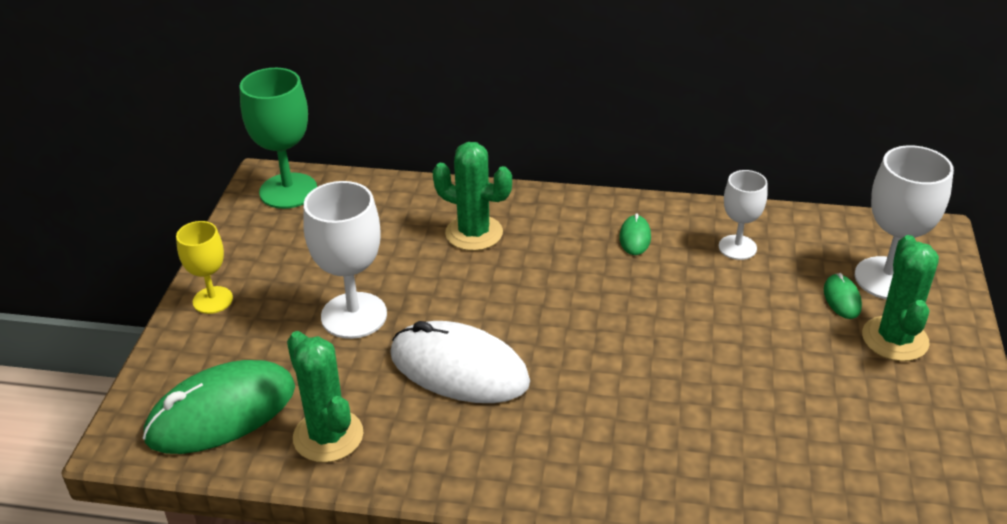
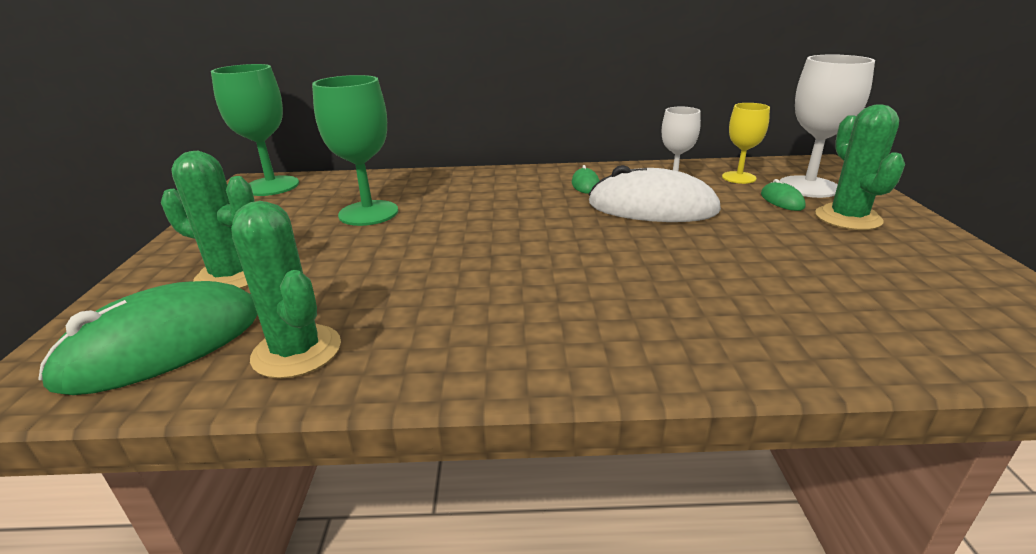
camera: 10 degrees left, 10 degrees down
yellow goblet [176,221,233,314] -> yellow goblet moved to [722,103,770,184]
white goblet [303,181,387,339] -> none
white mouse [390,321,530,403] -> white mouse moved to [588,165,721,222]
green cactus [432,142,512,251] -> green cactus moved to [161,151,255,289]
none -> green goblet [312,75,398,226]

